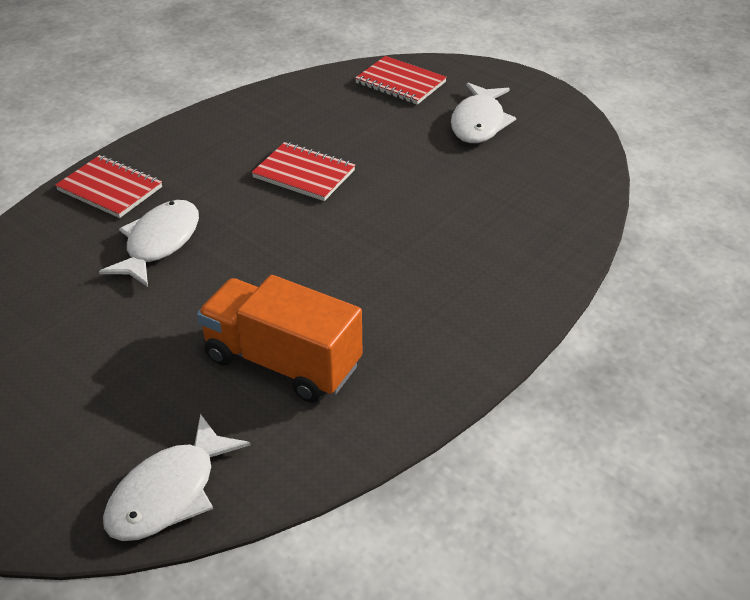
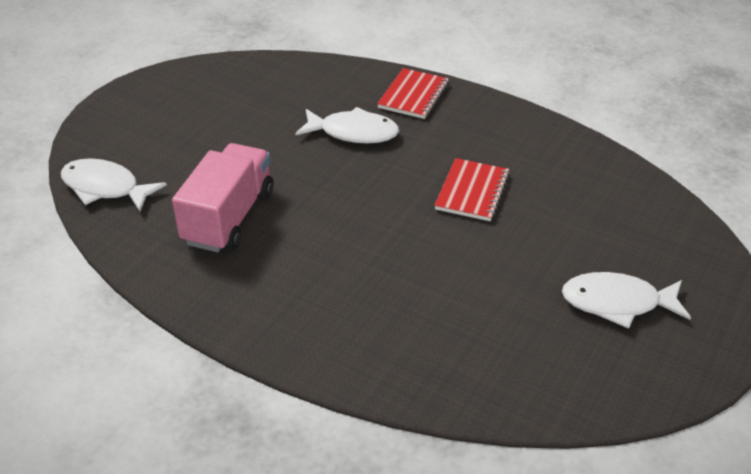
camera: 80 degrees right, 0 degrees up
orange truck [197,275,362,403] -> pink truck [172,143,274,252]
red notebook [355,56,447,105] -> none

